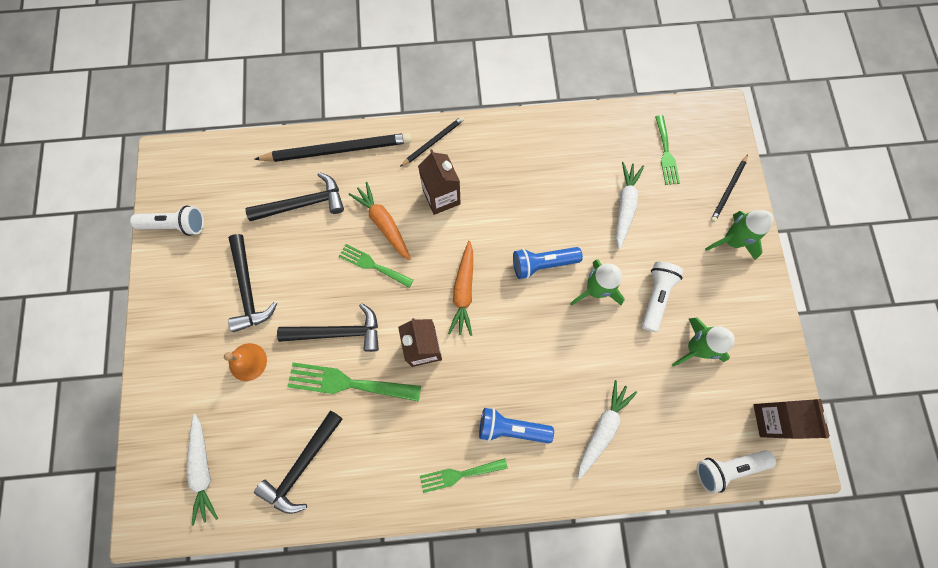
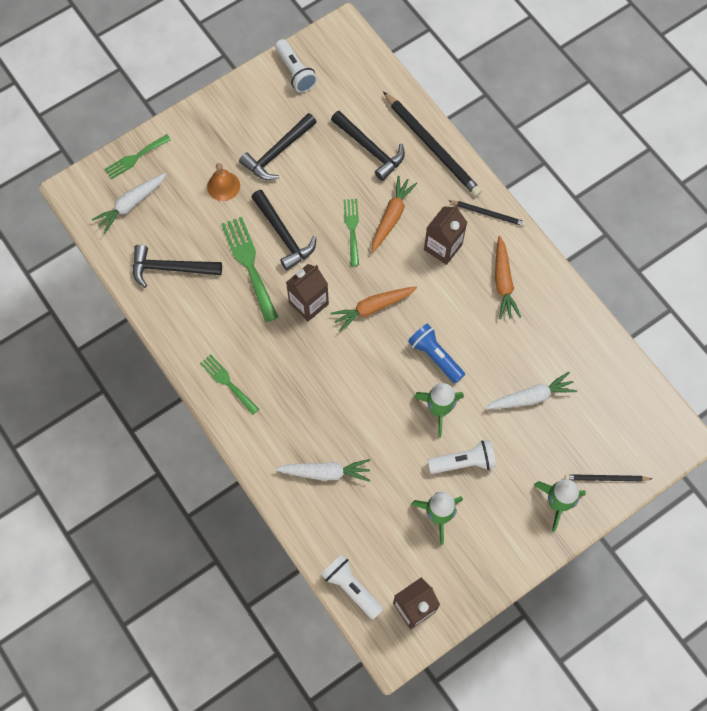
camera: 60 degrees right, 5 degrees down
blue flashlight [479,408,554,443] -> none
green fork [655,115,680,185] -> green fork moved to [105,134,171,179]
none -> orange carrot [495,236,521,319]

